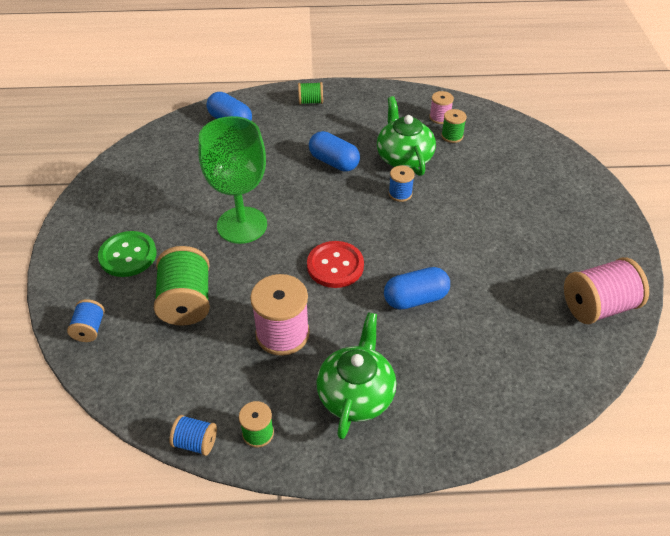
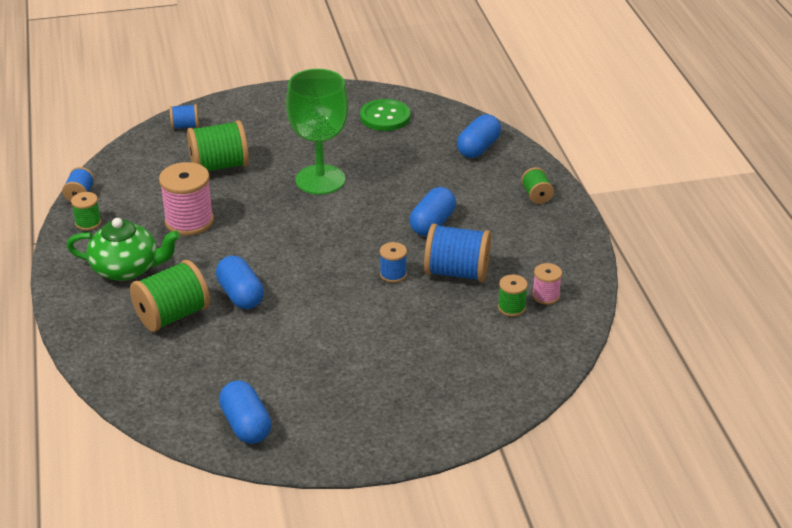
camera: 80 degrees right, 10 degrees down
green button [98,231,157,277] -> green button moved to [360,99,411,131]
red button [307,241,364,288] -> none
green teapot [377,96,436,176] -> blue spool [424,224,491,282]
pink spool [564,257,649,324] -> blue capsule [219,380,272,444]
none -> green spool [130,260,210,332]

